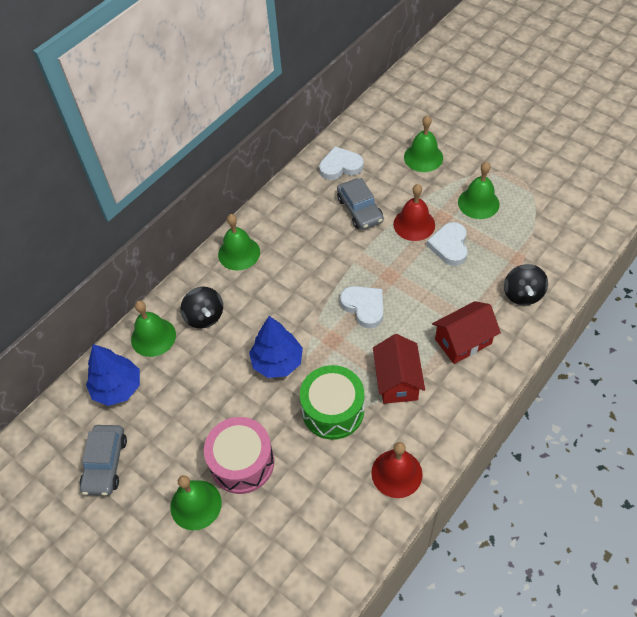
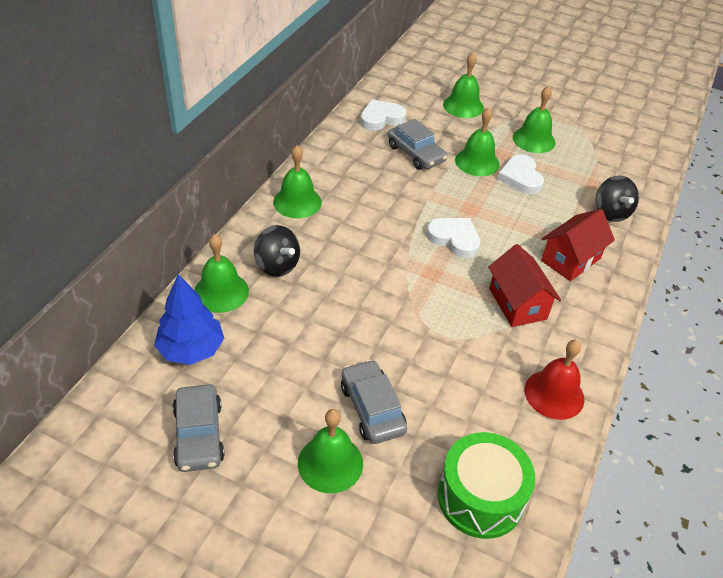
camera: 20 degrees left, 10 degrees down
pink drum [204,417,274,494] -> grey car [341,360,407,444]
blue tree [249,316,303,378] -> none
green drum [300,365,364,440] -> green drum moved to [438,432,535,539]
red bell [393,184,435,241] -> green bell [455,107,500,176]

